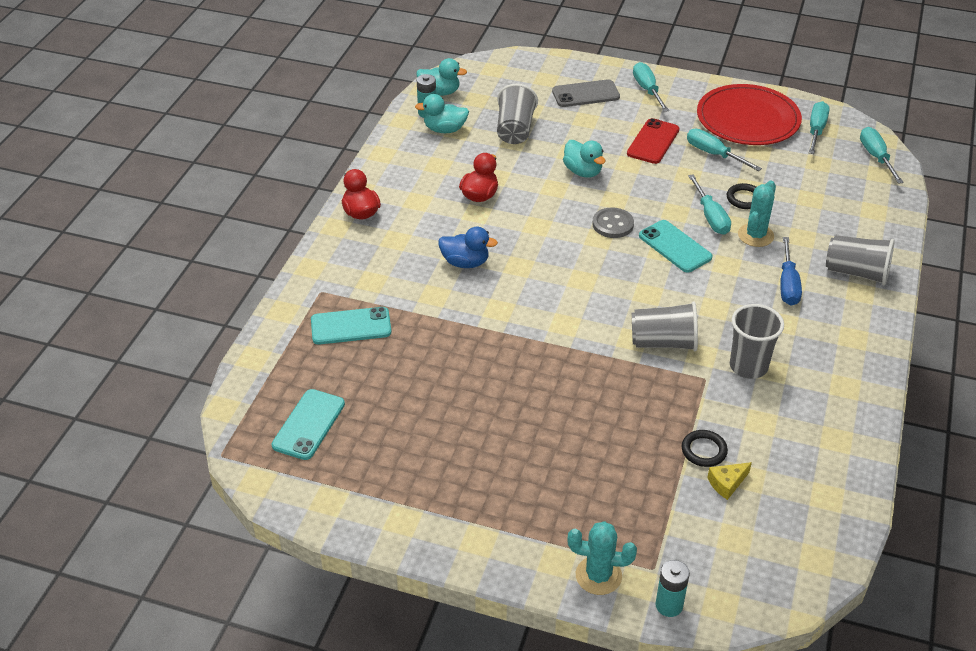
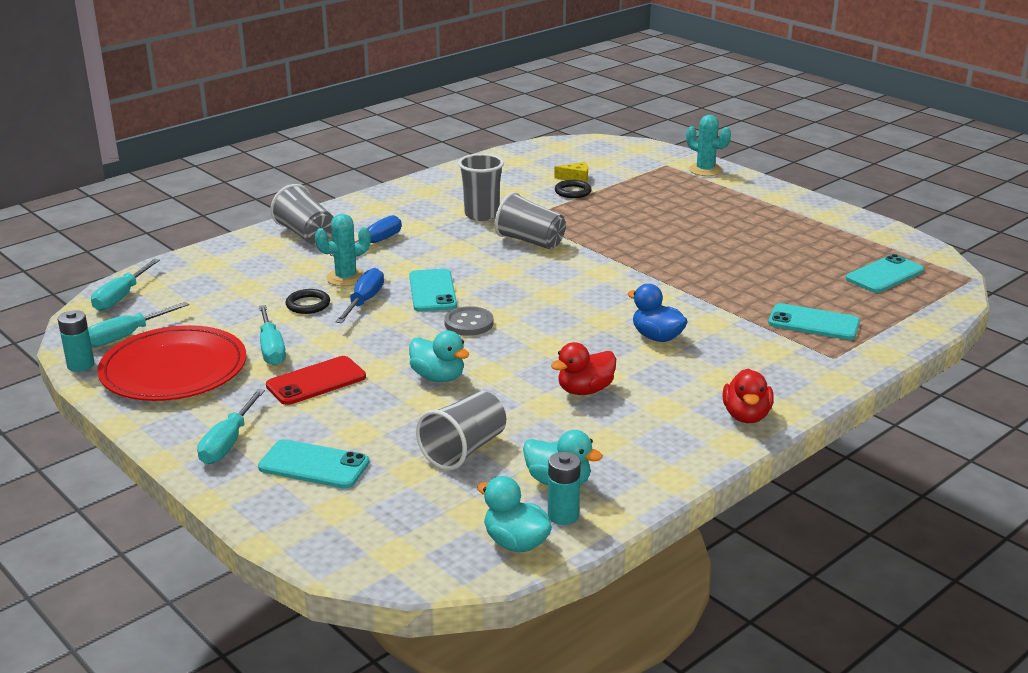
camera: 150 degrees left, 15 degrees down
grey phone [552,79,620,107] -> turquoise phone [258,439,369,489]
turquoise duck [563,140,605,178] -> turquoise duck turned 135 degrees clockwise [409,331,469,382]
turquoise battery [655,560,690,617] -> turquoise battery moved to [58,310,94,372]
turquoise screwdriver [688,174,731,235] -> blue screwdriver [335,268,384,323]

